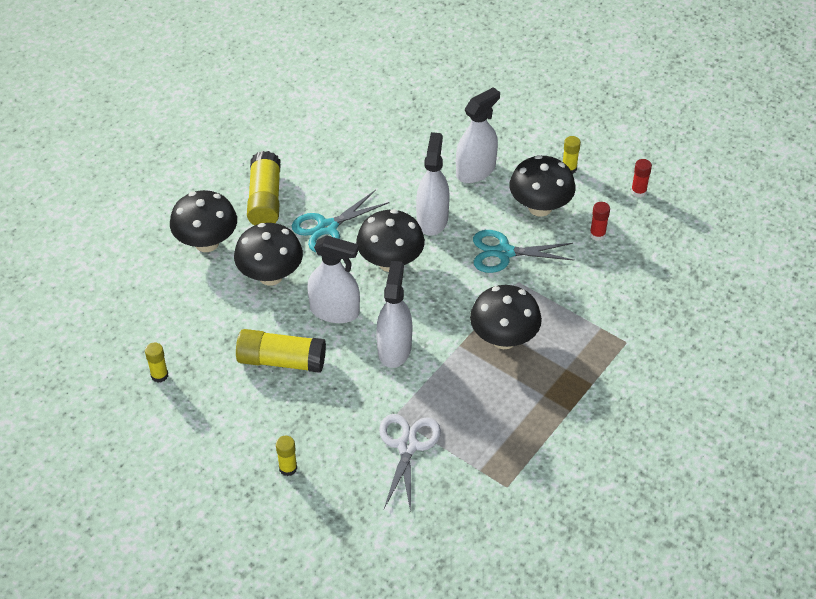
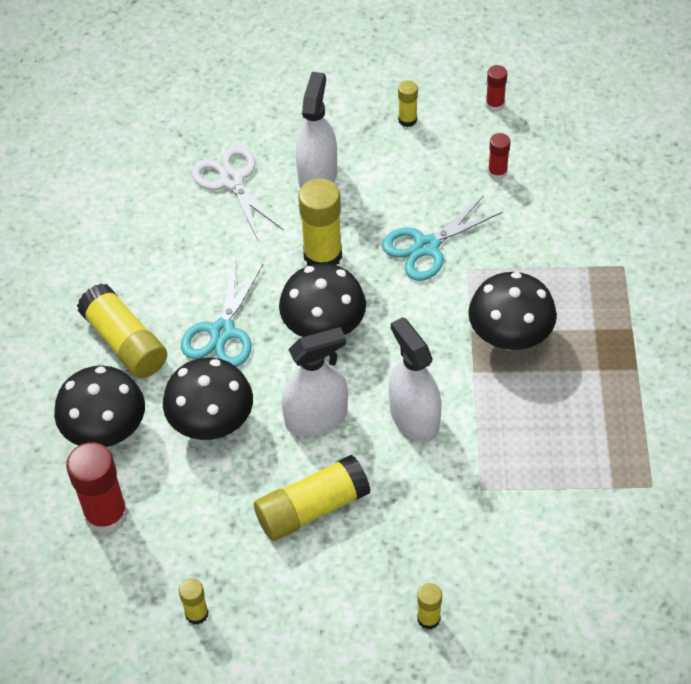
camera: 35 degrees left, 5 degrees up
white scissors [379,414,441,512] -> white scissors moved to [191,146,284,240]
white spray bottle [416,132,450,236] -> yellow glue stick [298,178,342,266]
black mushroom [510,155,576,217] -> none
none -> red glue stick [66,442,128,535]

